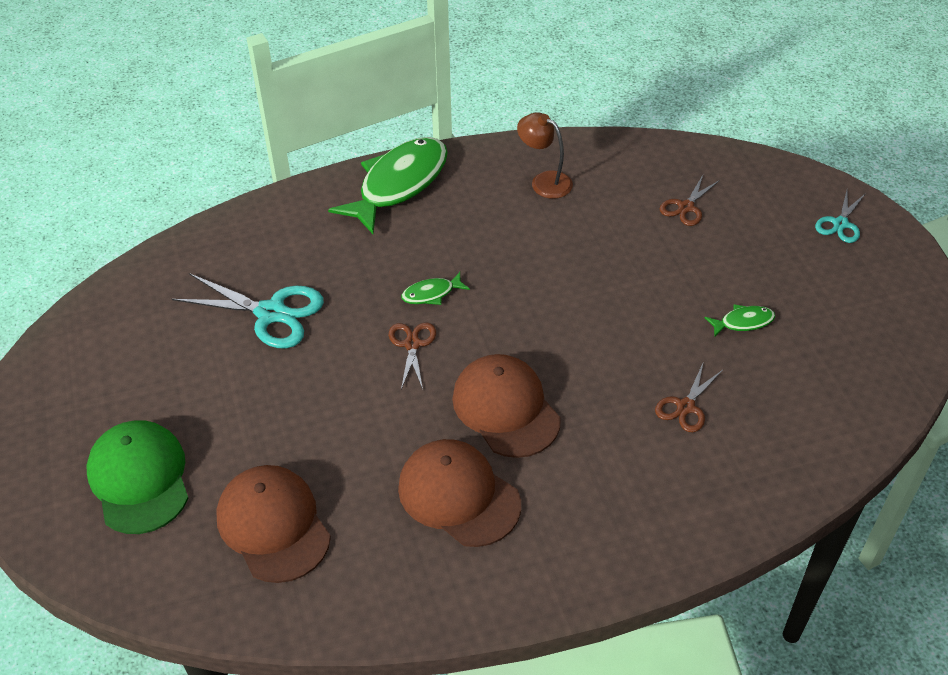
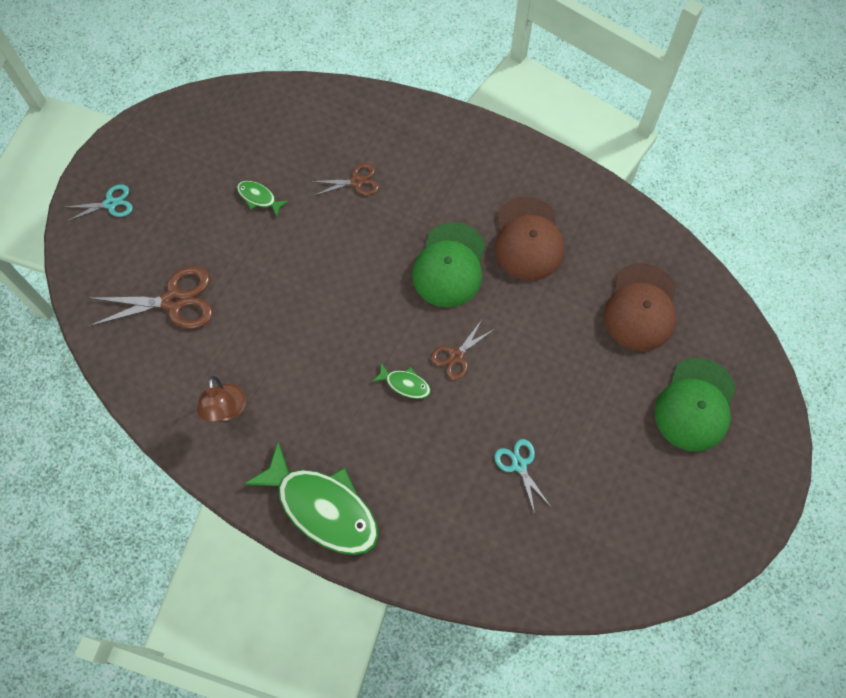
camera: 135 degrees left, 20 degrees up
turquoise scissors [172,273,324,348] -> turquoise scissors [494,439,551,514], size x0.57
green fish [328,137,448,234] -> green fish turned 135 degrees counterclockwise [244,441,379,555]
brown cap [452,354,561,458] -> green cap [412,222,486,307]
brown scissors [660,175,720,226] -> brown scissors [89,266,213,329], size x1.77

